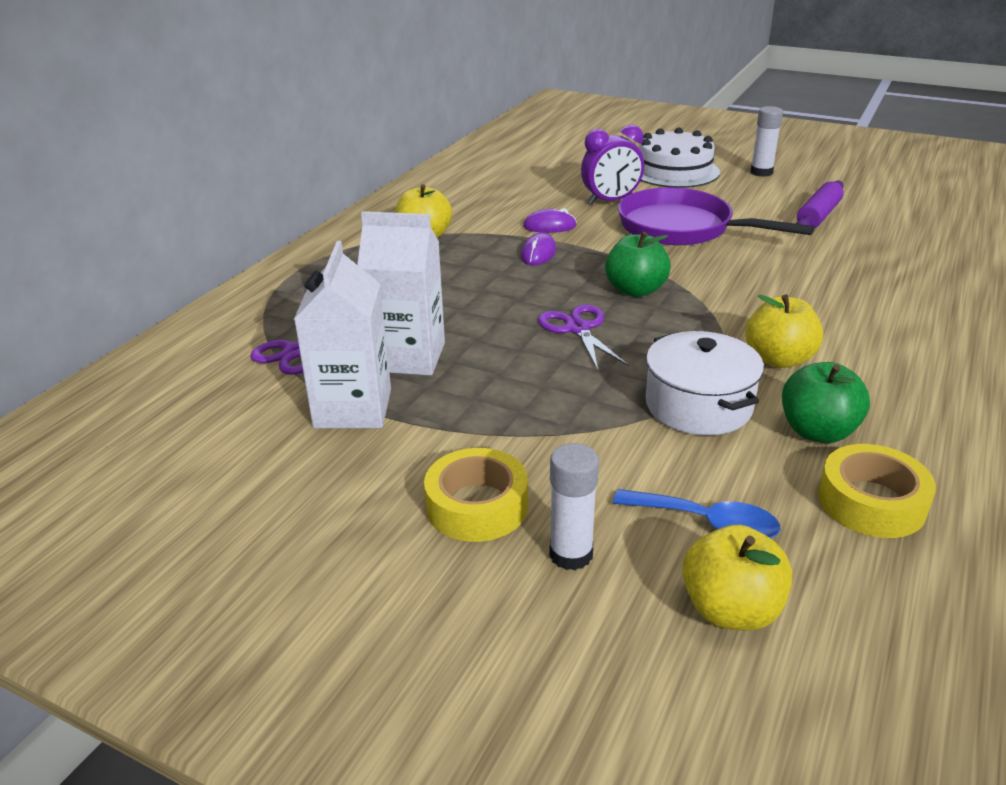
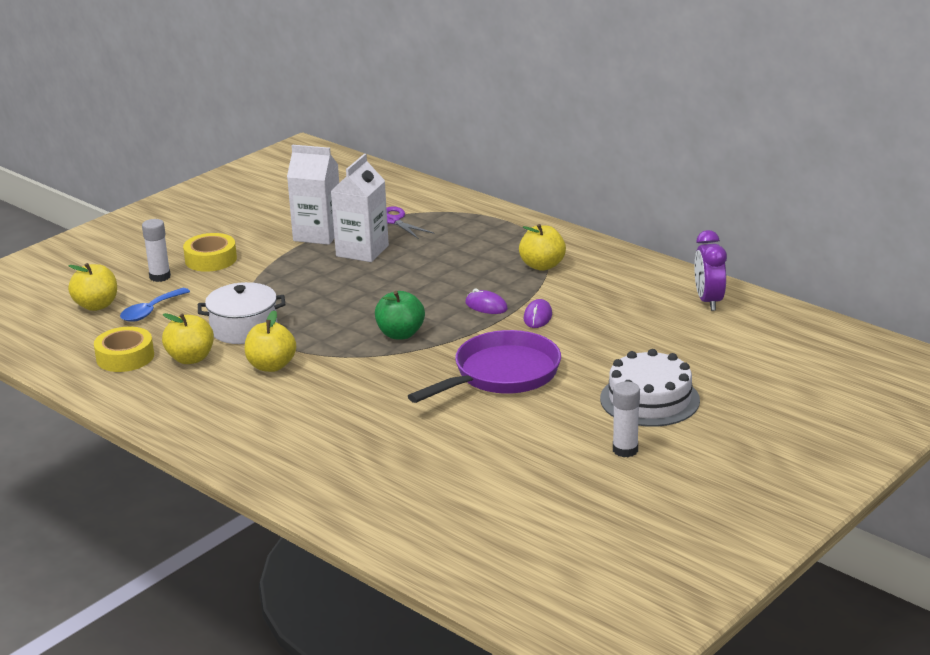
camera: 105 degrees right, 5 degrees down
purple scissors [538,304,629,371] -> none
purple clock [581,125,644,205] -> purple clock moved to [694,230,727,311]
green apple [782,362,870,443] -> yellow apple [162,313,214,364]
purple rolling pin [796,180,844,229] -> none

